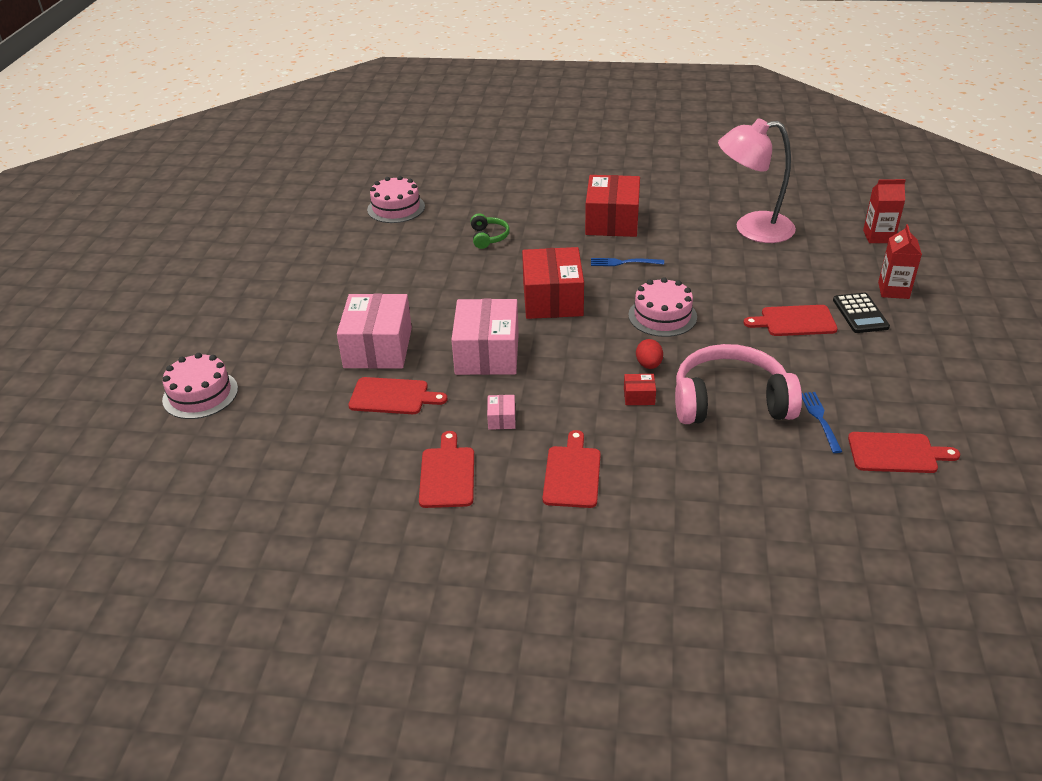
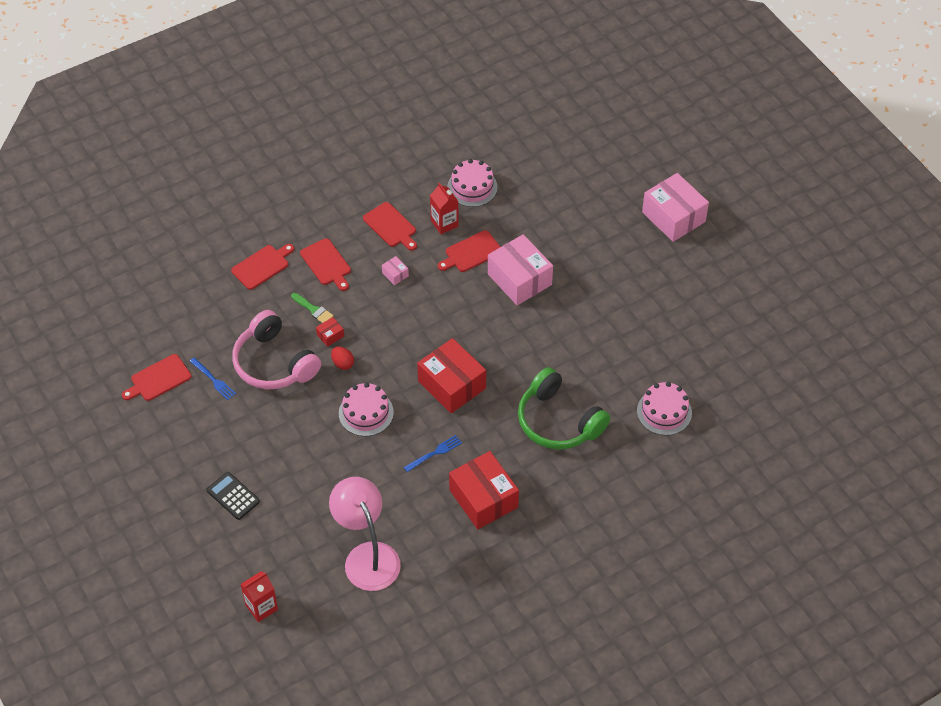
camera: 140 degrees right, 15 degrees up
pink cake [162,353,238,419] -> pink cake moved to [447,159,498,207]
pink box [451,299,519,375] -> pink box moved to [642,173,709,242]
green headphones [471,213,510,249] -> green headphones [518,367,610,450], size x2.13
pink headphones [675,344,802,424] -> pink headphones turned 90 degrees clockwise [232,310,321,389]
pink lamp [718,118,796,243] -> pink lamp turned 75 degrees counterclockwise [329,477,401,591]
red cutting board [744,305,838,336] -> red cutting board moved to [231,244,294,290]
red carton [878,224,922,299] -> red carton moved to [430,183,459,234]
none -> green brush [291,293,334,323]

